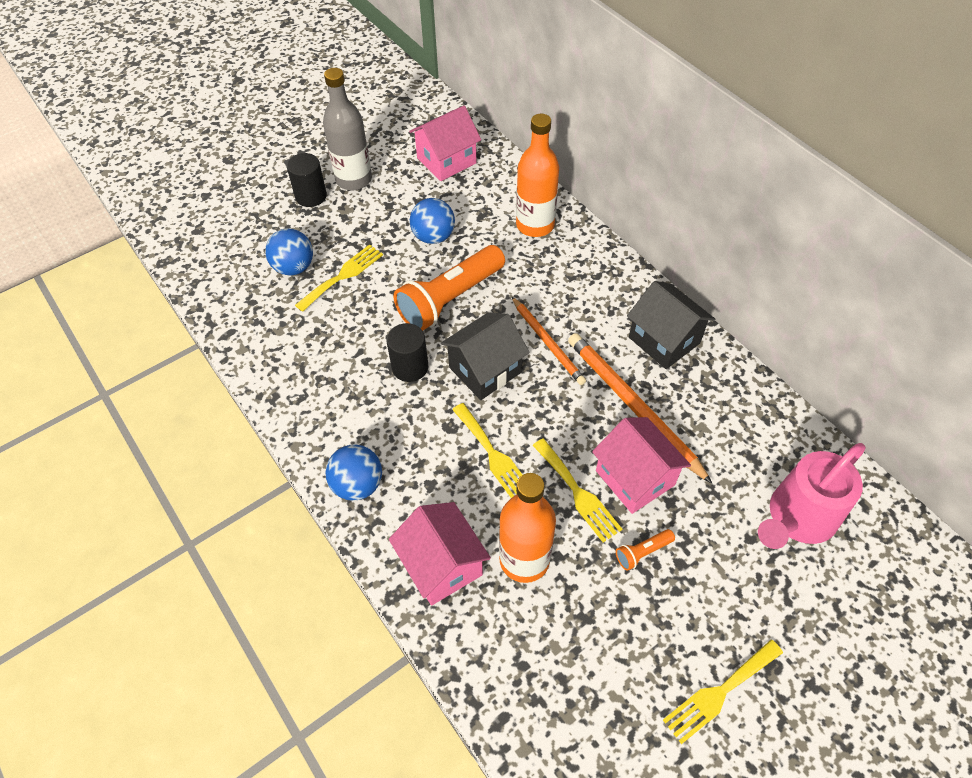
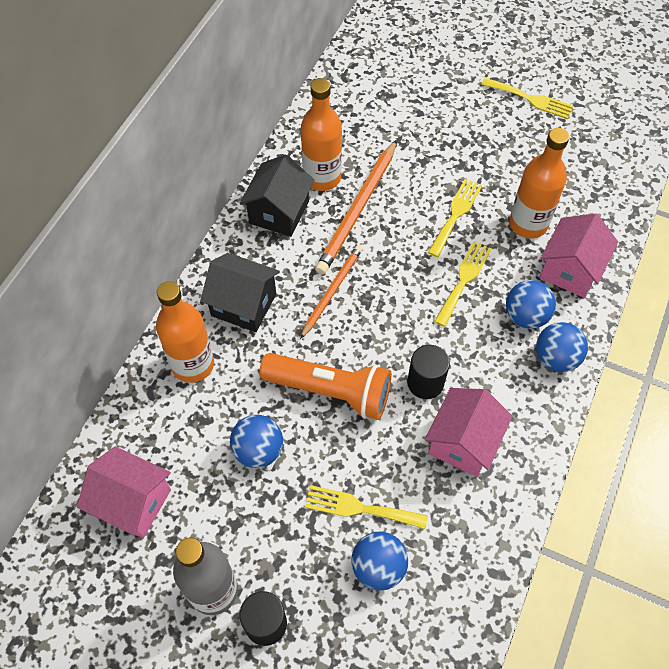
camera: 120 degrees left, 5 degrees up
black house [441,312,530,400] -> black house moved to [200,253,280,332]
pink house [592,417,691,514] -> pink house moved to [425,388,512,477]
orange flashlight [616,529,675,571] -> none
pink watering can [758,443,866,549] -> none
none -> orange bottle [301,78,342,191]
none -> blue ball [506,280,556,329]

